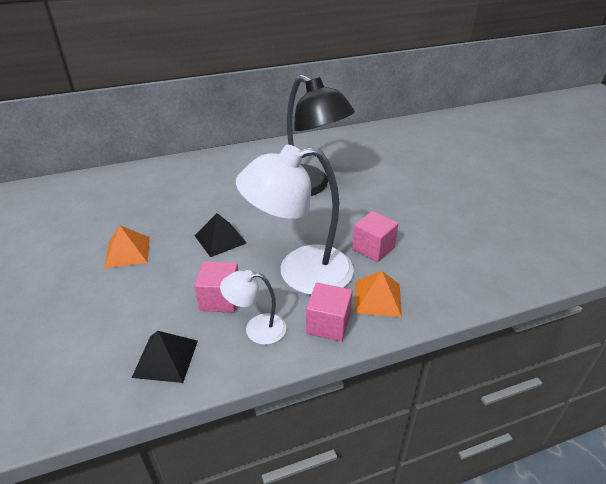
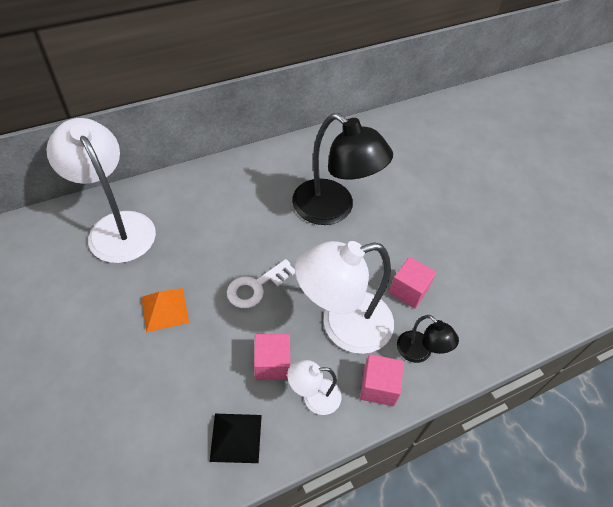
camera: 10 degrees left, 15 degrees up
black pyramid [194,213,247,257] -> white key [227,259,295,308]
orange pyramid [355,271,402,317] -> black lamp [397,315,459,363]
none -> white lamp [46,118,156,263]

